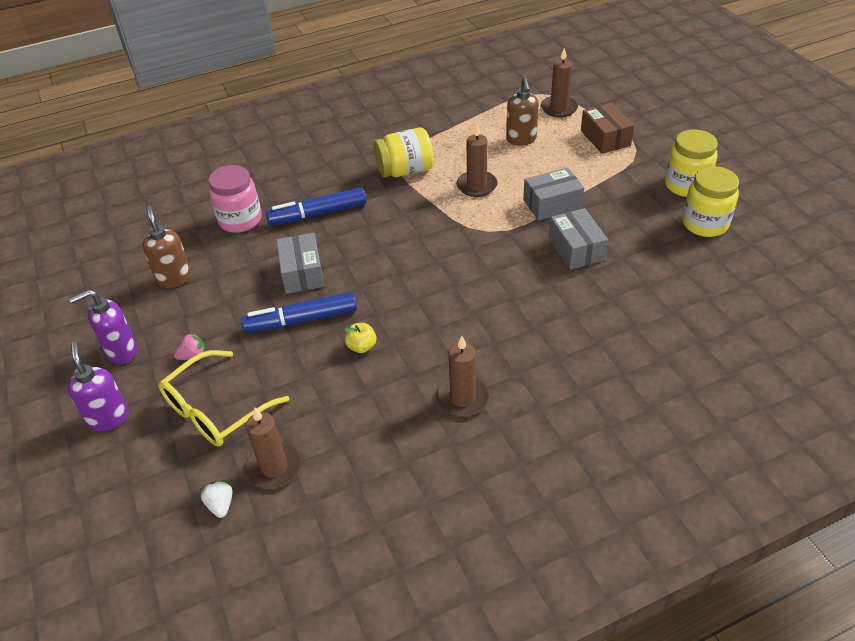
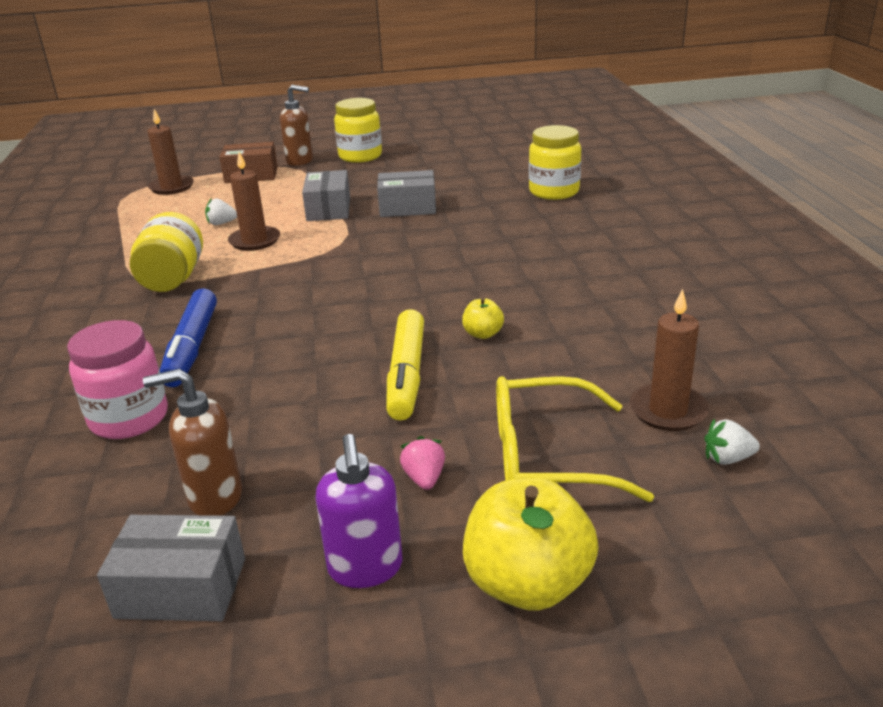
camera: 75 degrees left, 15 degrees down
purple soap dispenser [67,342,129,432] -> yellow apple [463,477,599,611]
yellow glasses [158,350,289,447] -> yellow glasses turned 120 degrees clockwise [496,376,654,502]
blue marker [241,292,357,333] -> yellow marker [386,309,424,421]
grey box [276,233,324,294] -> grey box moved to [97,515,245,621]
brown candle [437,336,490,417] -> none
brown soap dispenser [506,78,539,145] -> brown soap dispenser moved to [280,85,313,166]
yellow jar [682,166,739,237] -> yellow jar moved to [529,125,581,200]
none -> white strawberry [205,198,237,225]

